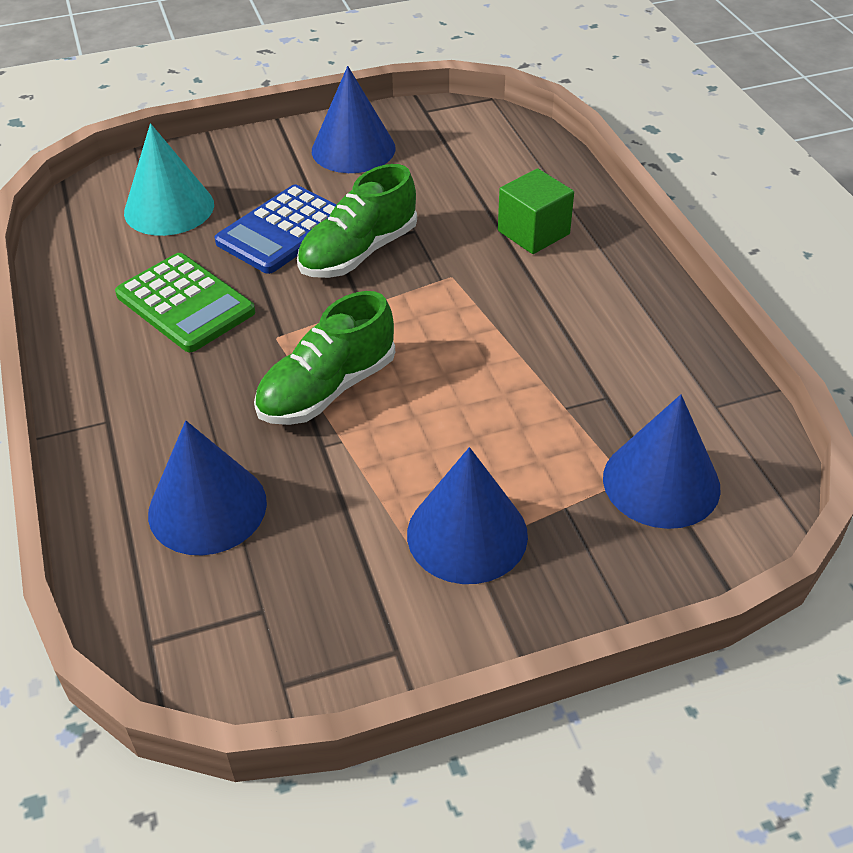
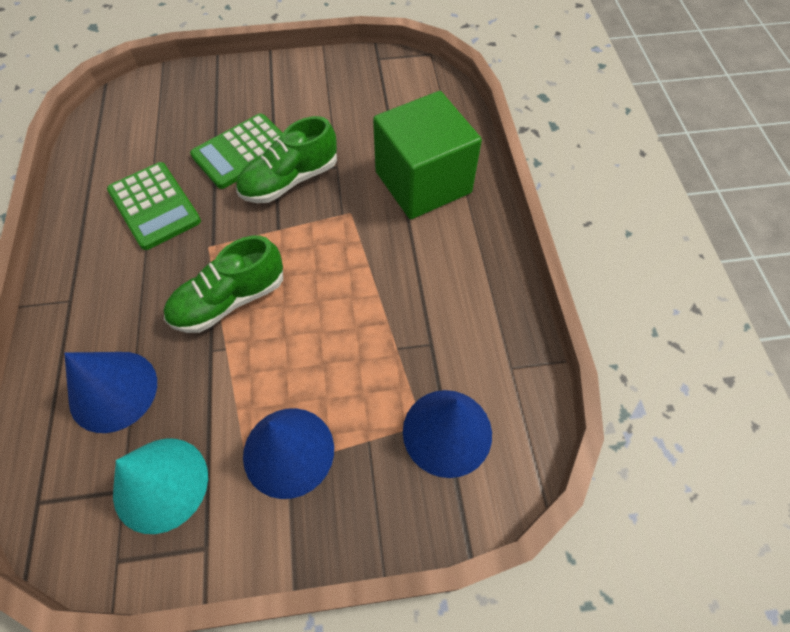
camera: 10 degrees right, 15 degrees up
turquoise cone [124,123,214,236] -> turquoise cone moved to [113,438,208,534]
blue calculator [215,185,337,274] -> green calculator [190,113,283,189]
blue cone [312,66,396,173] -> none
green cube [498,169,574,254] -> green cube [373,91,482,219], size x1.82

